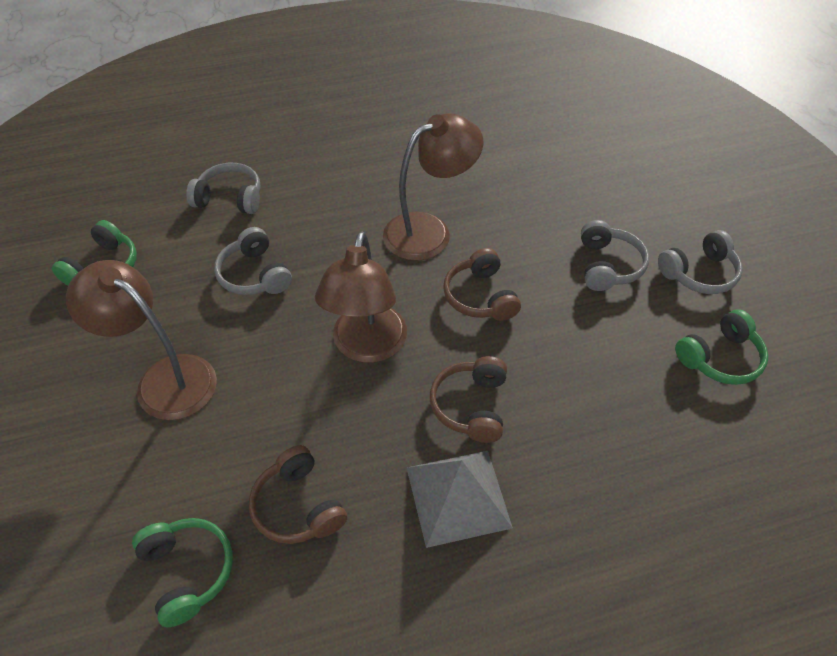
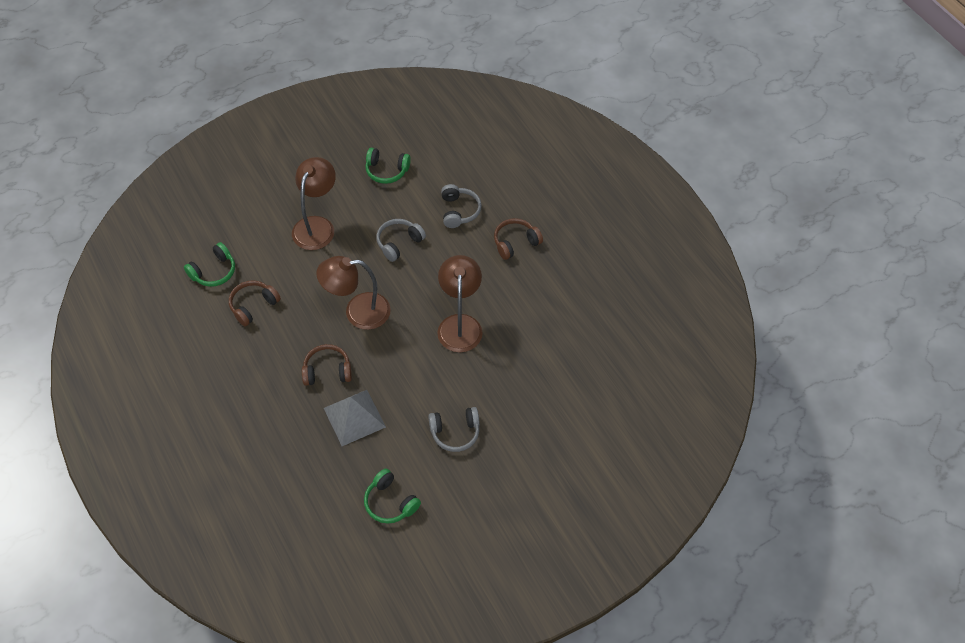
camera: 75 degrees right, 5 degrees up
brown lamp [383,113,484,261] -> brown lamp turned 135 degrees counterclockwise [437,255,482,352]
grey pyramid [407,451,513,548] -> grey pyramid moved to [324,390,386,446]
brown headphones [443,248,521,321] -> brown headphones moved to [494,218,543,260]
grey headphones [658,230,743,294] -> none

